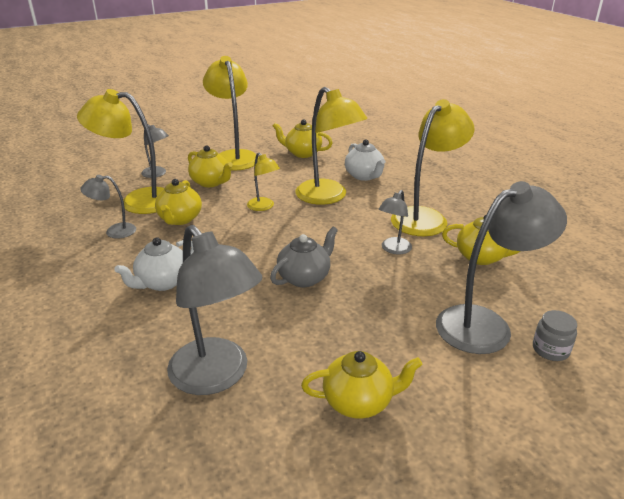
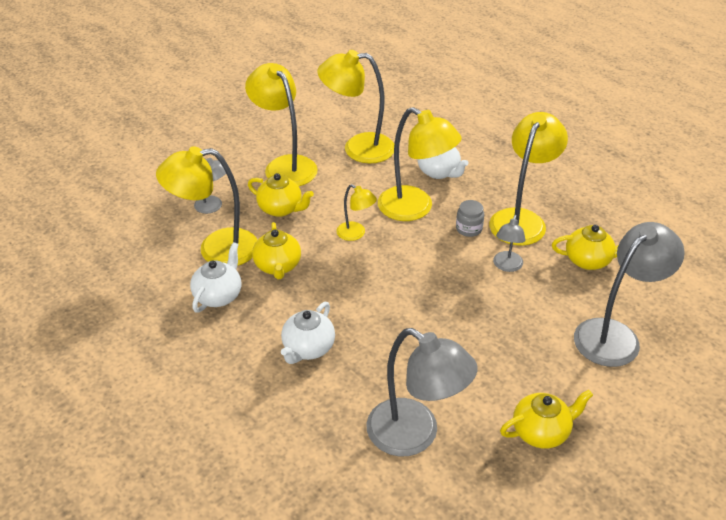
camera: 15 degrees left, 10 degrees up
grey lamp [80,175,136,239] -> white teapot [190,242,241,313]
grey teapot [270,227,338,287] -> none
yellow teapot [273,120,333,158] -> yellow lamp [317,50,394,163]
grey jar [533,310,577,361] -> grey jar moved to [456,200,484,237]

